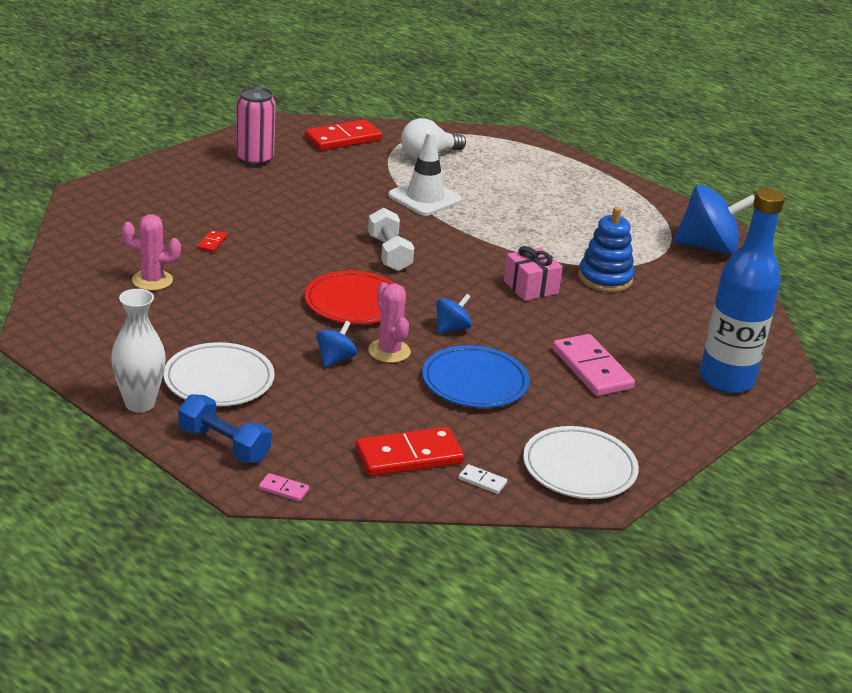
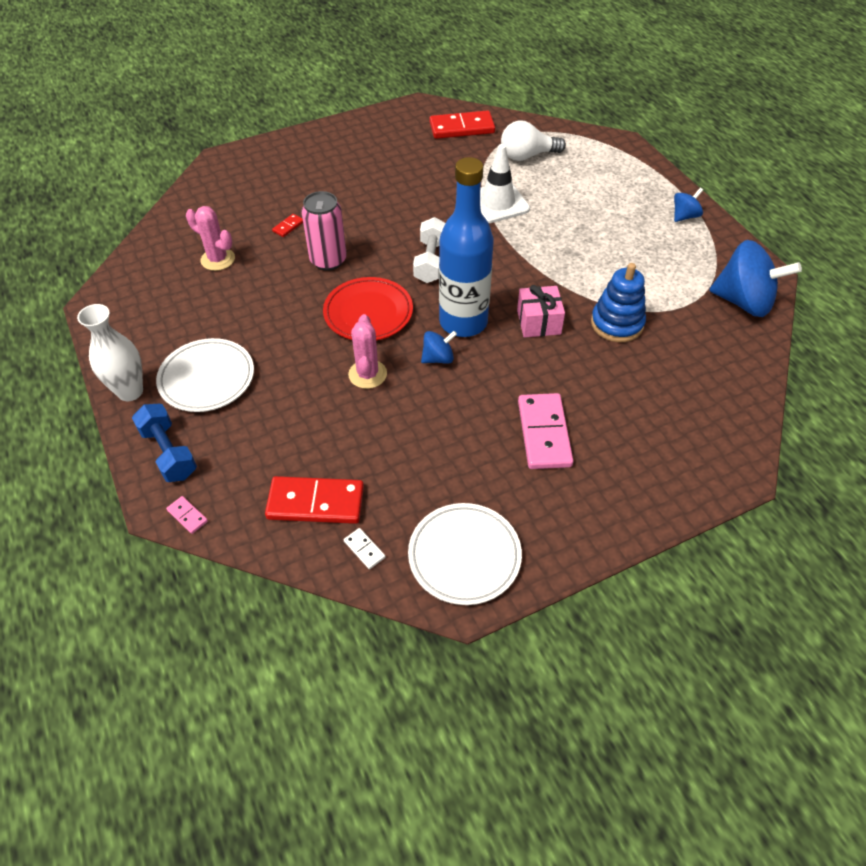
camera: 25 degrees right, 20 degrees up
pink can [236,87,276,166] -> pink can moved to [301,191,347,271]
blue spinning top [316,321,357,367] -> blue spinning top moved to [674,188,703,222]
blue plate [422,345,529,408] -> none
blue bottle [700,188,785,393] -> blue bottle moved to [439,157,494,337]

